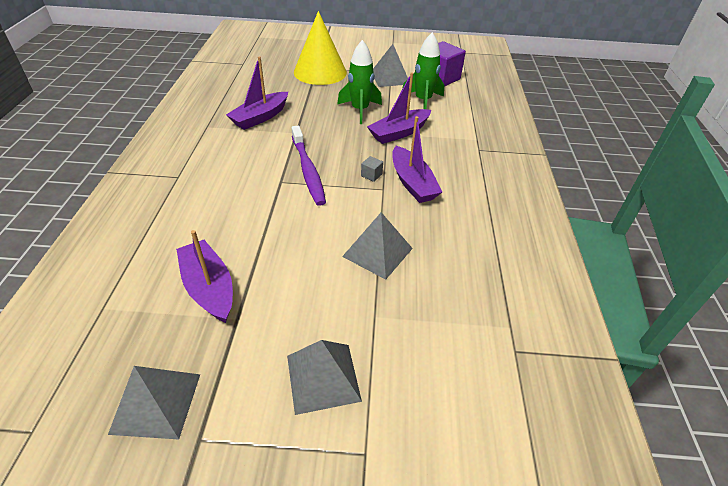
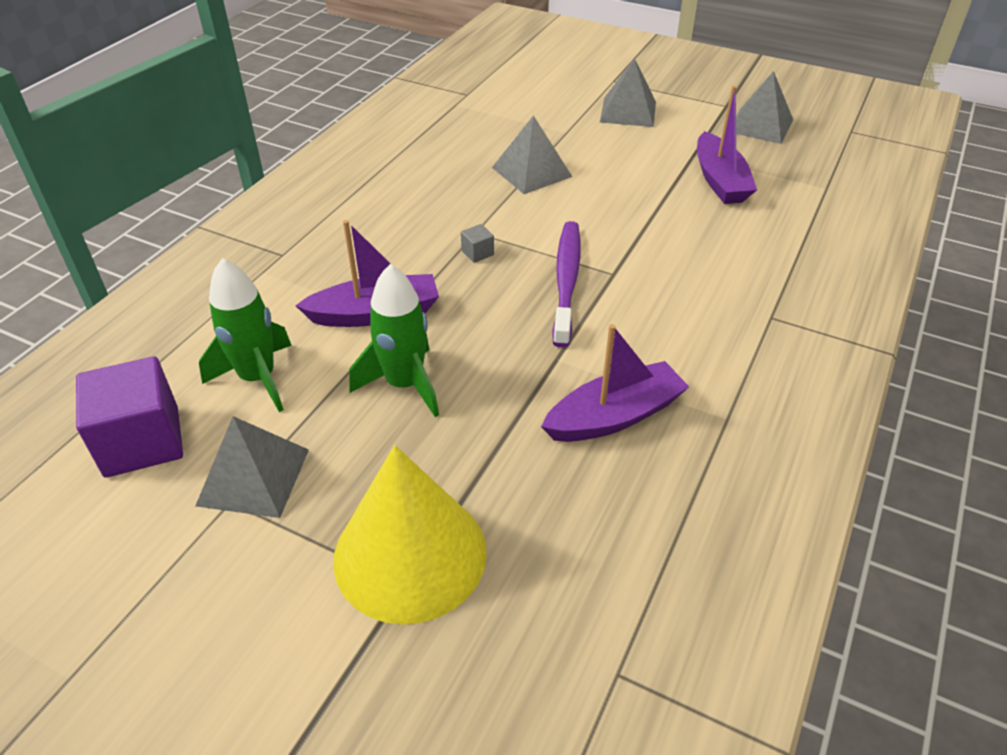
camera: 155 degrees left, 0 degrees up
purple boat [392,116,442,203] -> none

